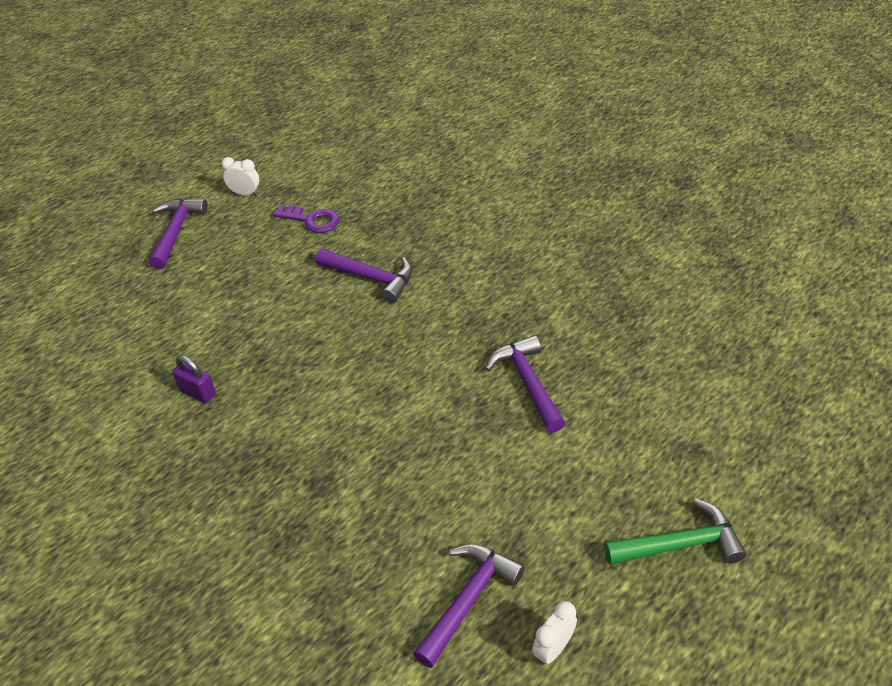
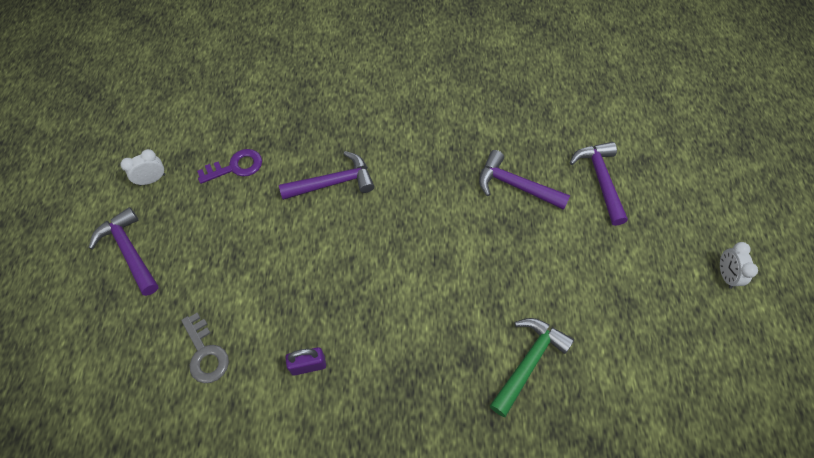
camera: 45 degrees left, 15 degrees up
purple hammer [413,544,525,668] -> purple hammer moved to [570,142,628,226]
white clock [532,601,577,665] -> white clock moved to [720,242,758,289]
green hammer [604,498,747,565] -> green hammer moved to [490,318,574,417]
none -> grey key [181,313,229,383]

